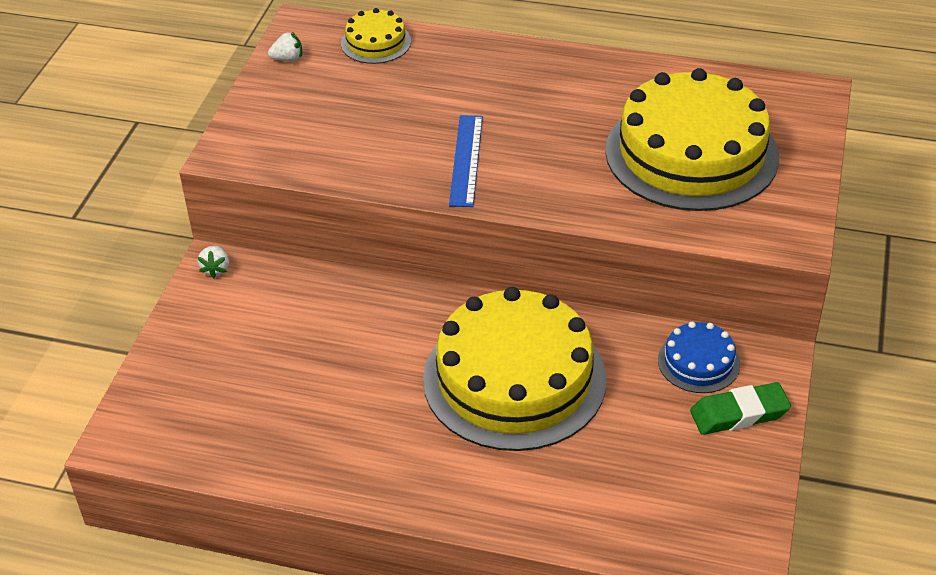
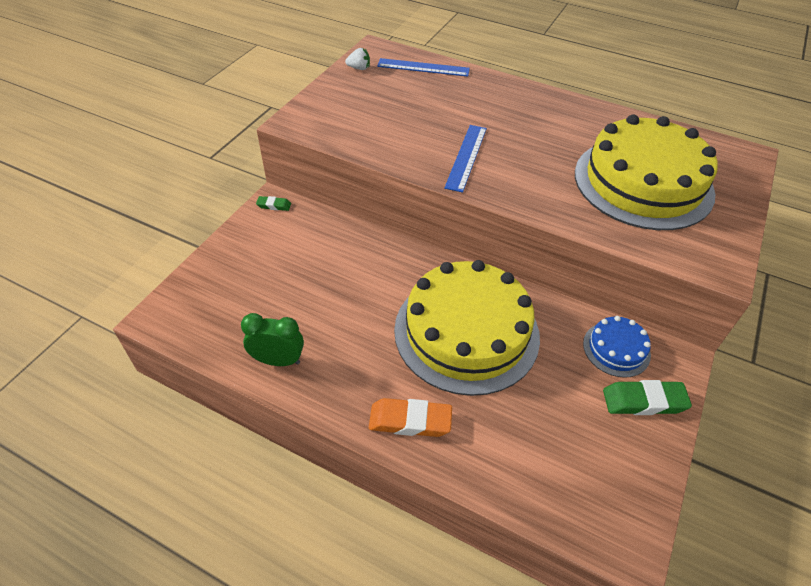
camera: 10 degrees right, 5 degrees up
white strawberry [198,246,229,278] -> green eraser [256,196,291,211]
yellow cake [341,8,411,64] -> blue ruler [377,58,470,77]
none -> green clock [241,313,304,366]
none -> orange eraser [369,398,452,437]

